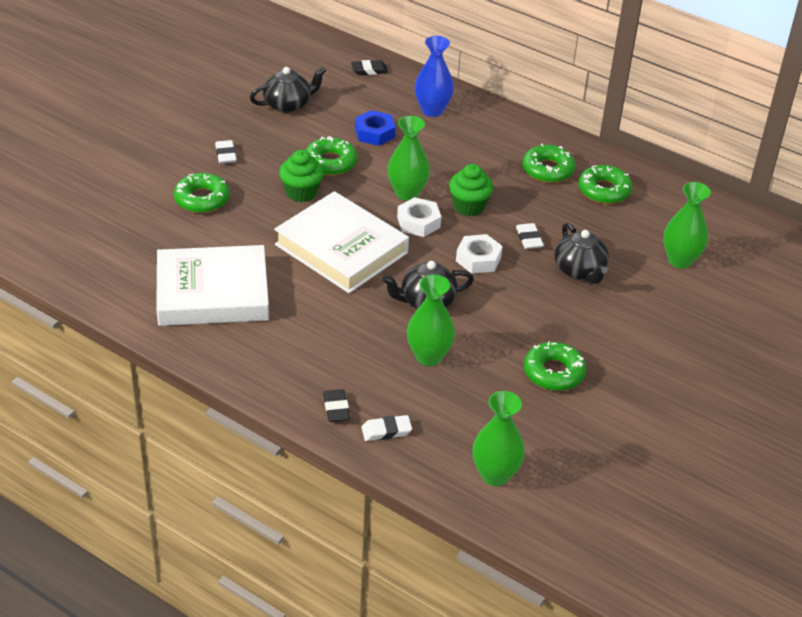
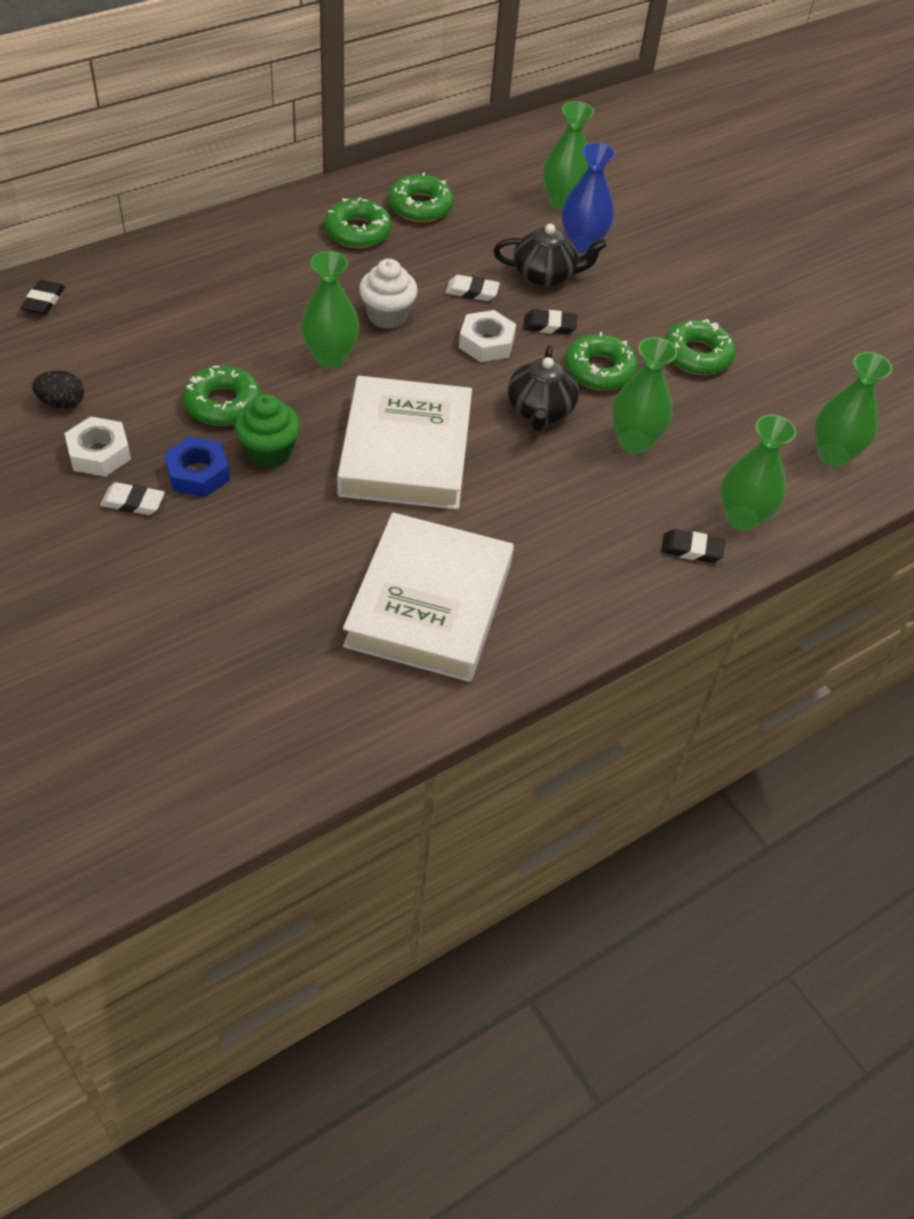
camera: 70 degrees left, 10 degrees up
green donut [174,173,230,213] -> green donut moved to [564,332,638,391]
black teapot [250,66,326,113] -> black egg [32,371,84,409]
white book [274,191,409,293] -> white book turned 60 degrees counterclockwise [337,376,472,510]
blue nut [355,110,395,146] -> blue nut moved to [164,436,230,497]
white eraser [361,415,412,441] -> green vase [721,415,796,531]
white nut [397,197,441,237] -> white nut moved to [64,416,131,477]
blue vase [415,36,454,117] -> blue vase moved to [562,142,616,253]
green cupcake [449,164,494,216] -> white cupcake [359,259,418,329]
none -> black eraser [523,309,577,334]

